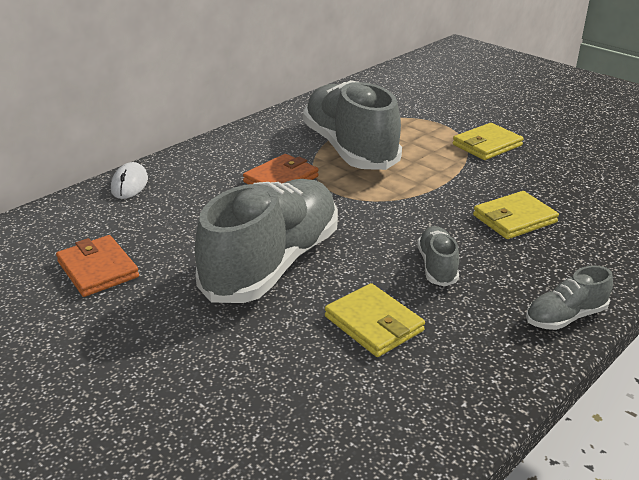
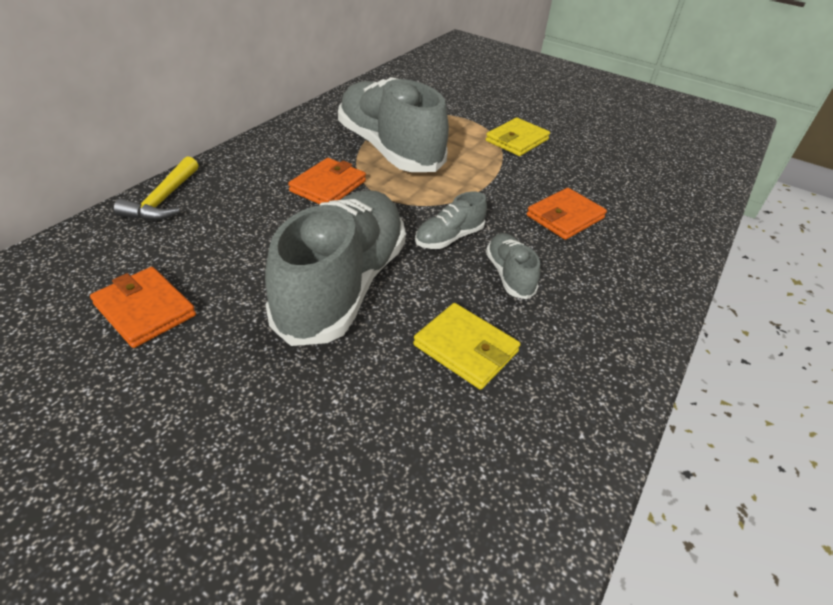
camera: 15 degrees left, 10 degrees up
white mouse [111,162,148,199] -> yellow hammer [114,156,198,221]
yellow wallet [473,191,559,239] -> orange wallet [527,188,607,240]
grey shoe [526,265,613,330] -> grey shoe moved to [415,192,487,249]

